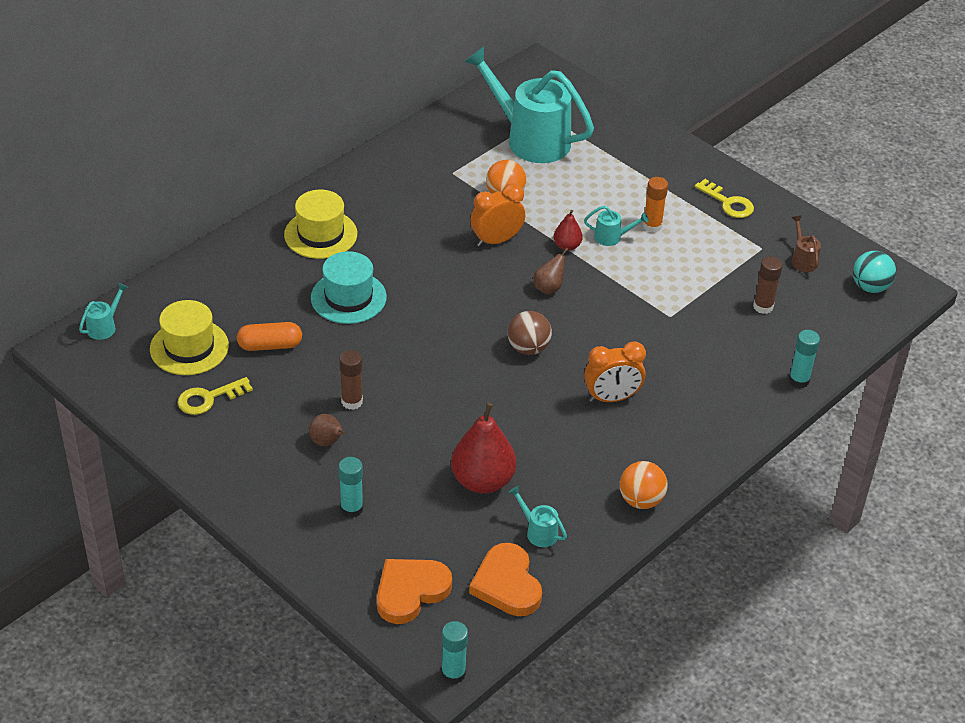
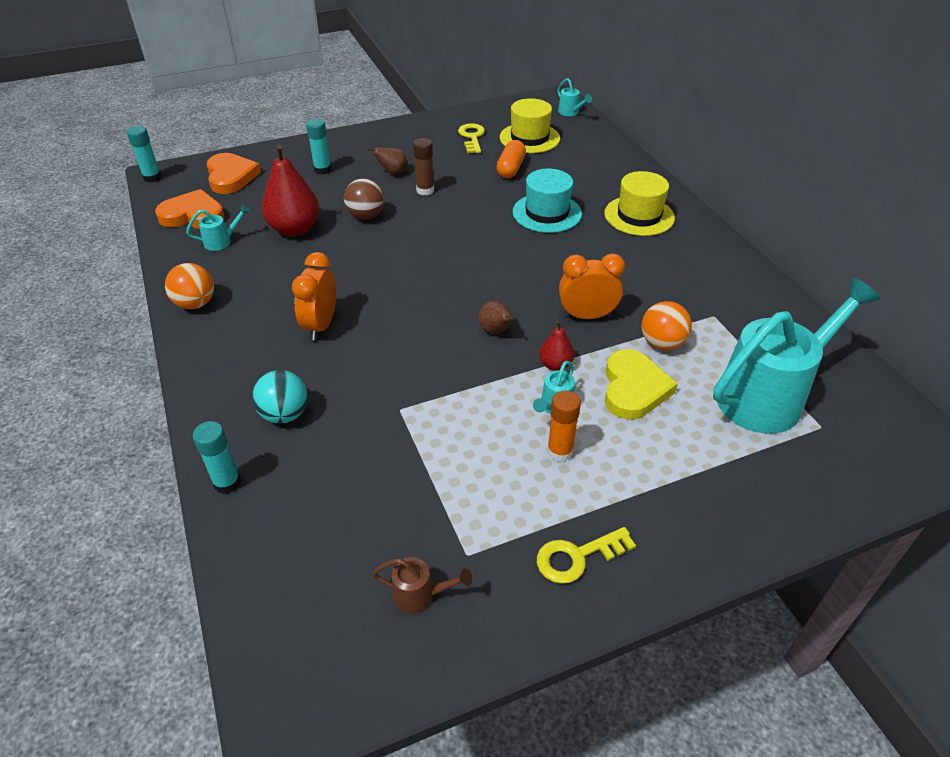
camera: 115 degrees right, 0 degrees up
orange clock [470,183,525,247] -> orange clock turned 90 degrees counterclockwise [559,253,625,319]
brown ball [508,311,552,355] -> brown ball moved to [344,178,384,219]
brown glue stick [753,256,783,314] -> none
turquoise ball [853,251,896,293] -> turquoise ball moved to [252,370,308,424]
none -> yellow heart [605,349,678,420]

